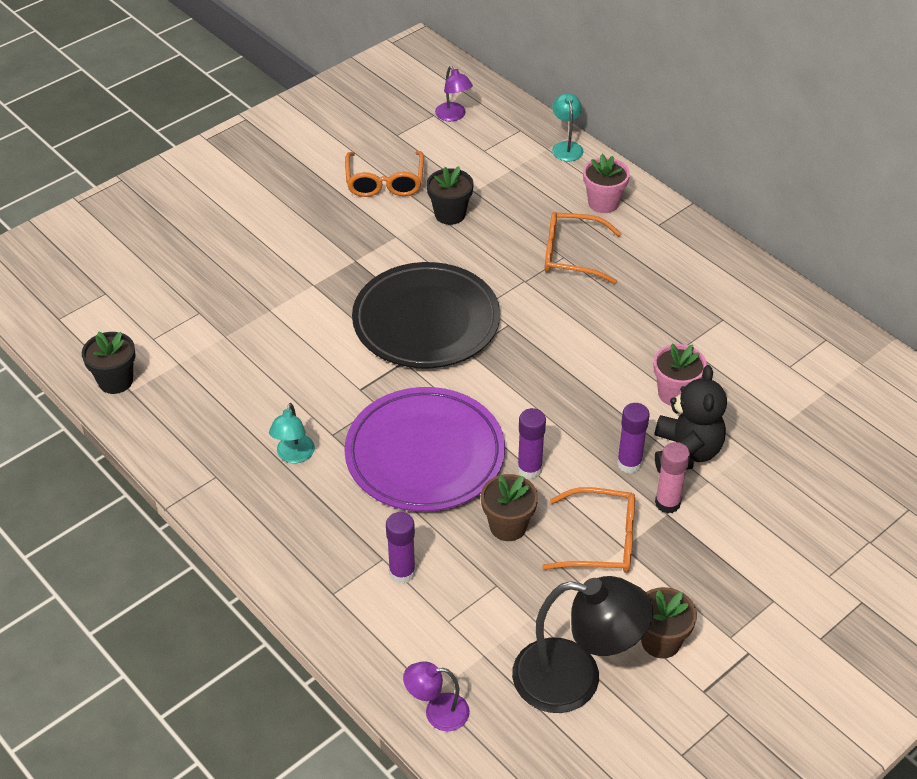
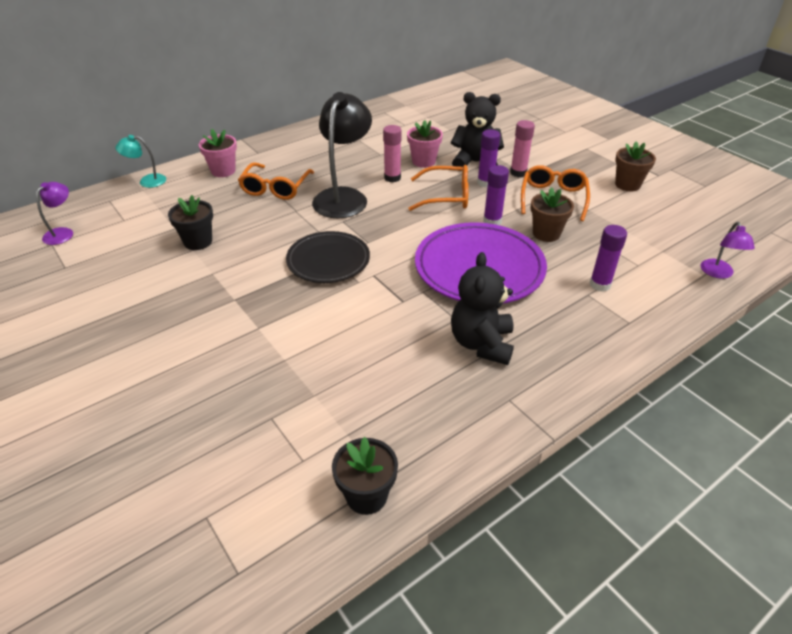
camera: 85 degrees left, 5 degrees down
turquoise lamp [269,403,315,463] -> black teddy bear [451,252,514,365]
orange glasses [345,151,424,197] -> orange glasses moved to [408,165,469,211]
black plate [352,262,500,369] -> black plate [286,231,370,283], size x0.65
purple lamp [435,66,473,121] -> purple lamp turned 45 degrees counterclockwise [36,182,73,245]
black lamp [512,576,653,713] -> black lamp moved to [312,92,372,218]
none -> pink glue stick [383,125,402,182]

